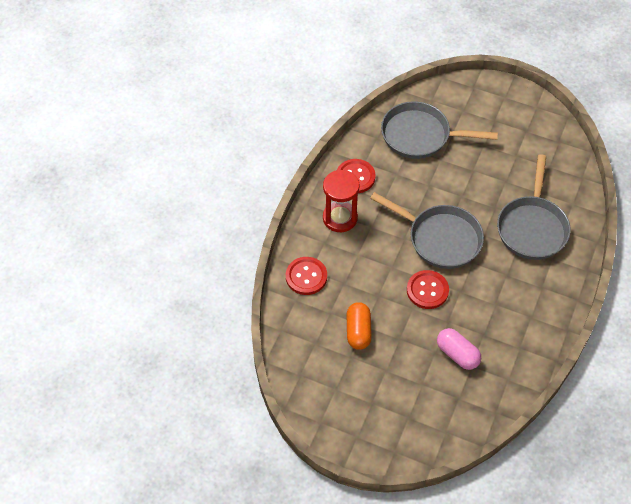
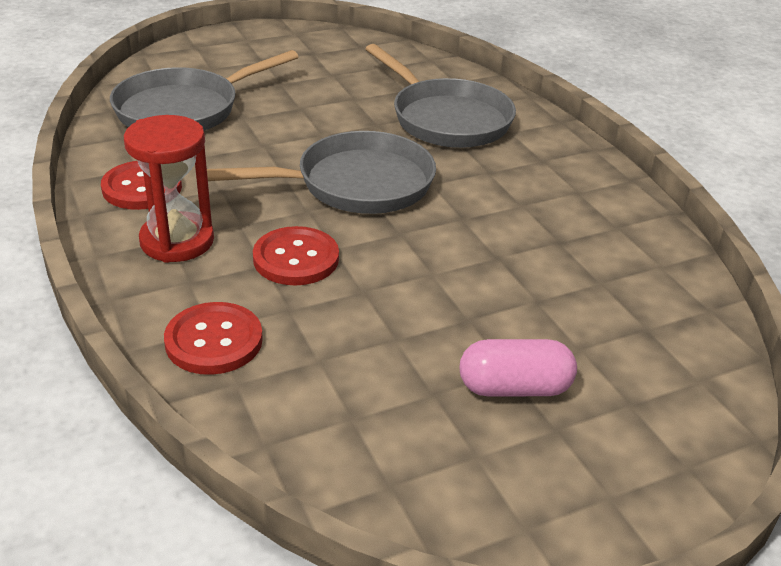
camera: 50 degrees left, 20 degrees down
orange capsule [346,302,372,350] -> none
red button [407,270,449,309] -> red button moved to [253,226,339,286]
pink capsule [437,328,481,370] -> pink capsule moved to [460,339,577,396]

